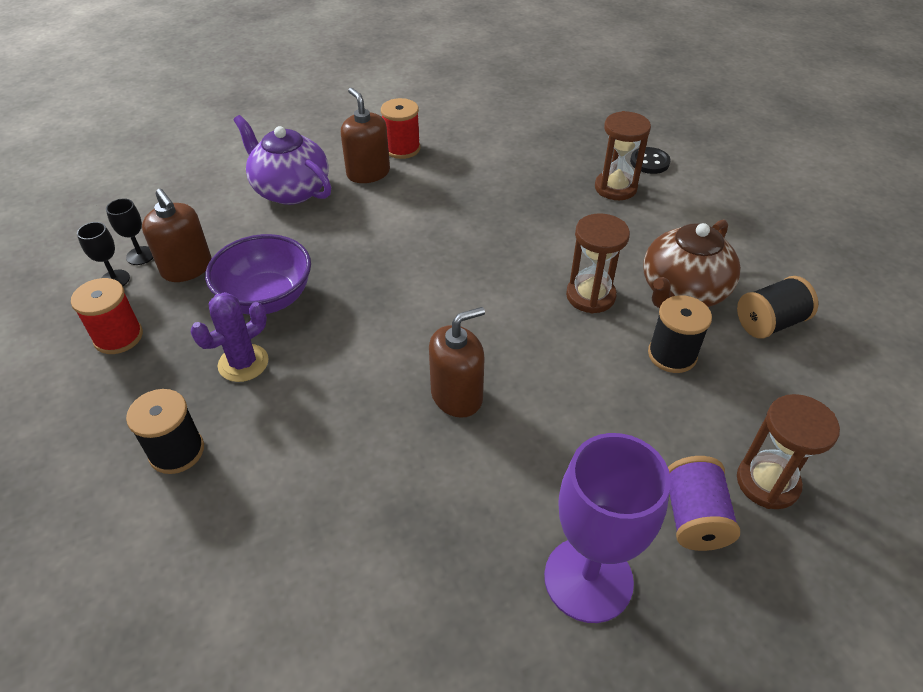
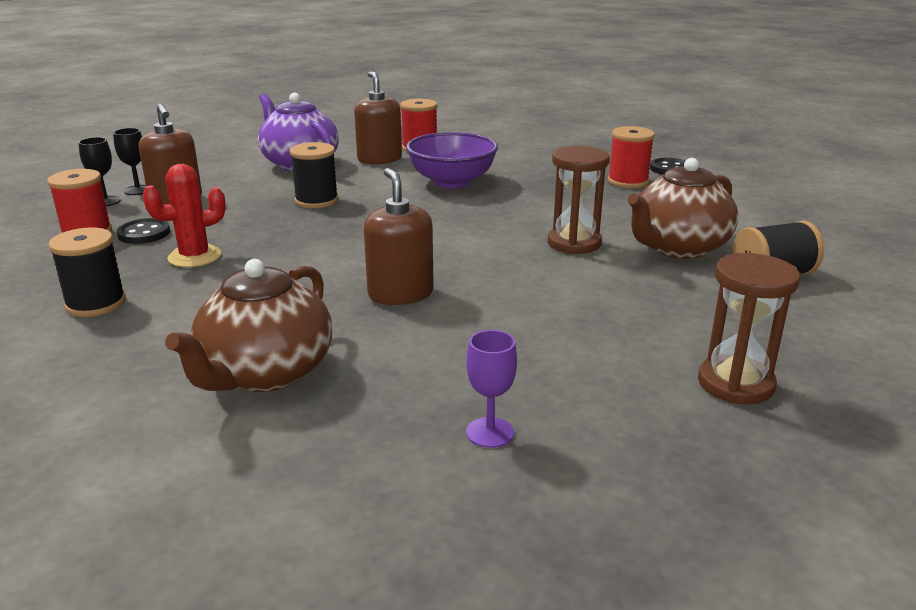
camera: 10 degrees right, 20 degrees down
purple cactus [191,292,269,382] -> red cactus [142,164,226,267]
purple bowl [205,234,311,315] -> purple bowl moved to [406,132,498,189]
brown soap dispenser [429,307,485,418] -> brown soap dispenser turned 90 degrees counterclockwise [364,168,434,305]
purple goblet [544,433,671,623] -> purple goblet [466,330,517,448], size x0.45
brown hourglass [595,111,651,200] -> red spool [608,126,655,188]
black spool [648,295,712,373] -> black spool moved to [290,142,338,208]
purple spool [668,456,740,551] -> none
none -> black button [117,218,170,244]
none -> brown teapot [165,259,332,392]

